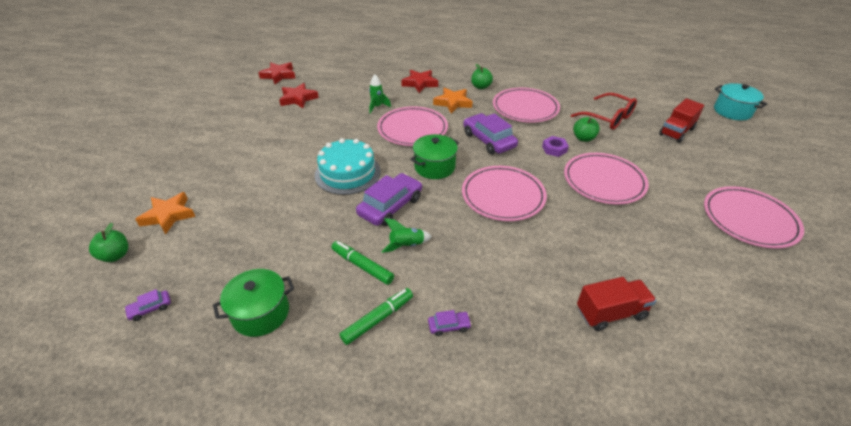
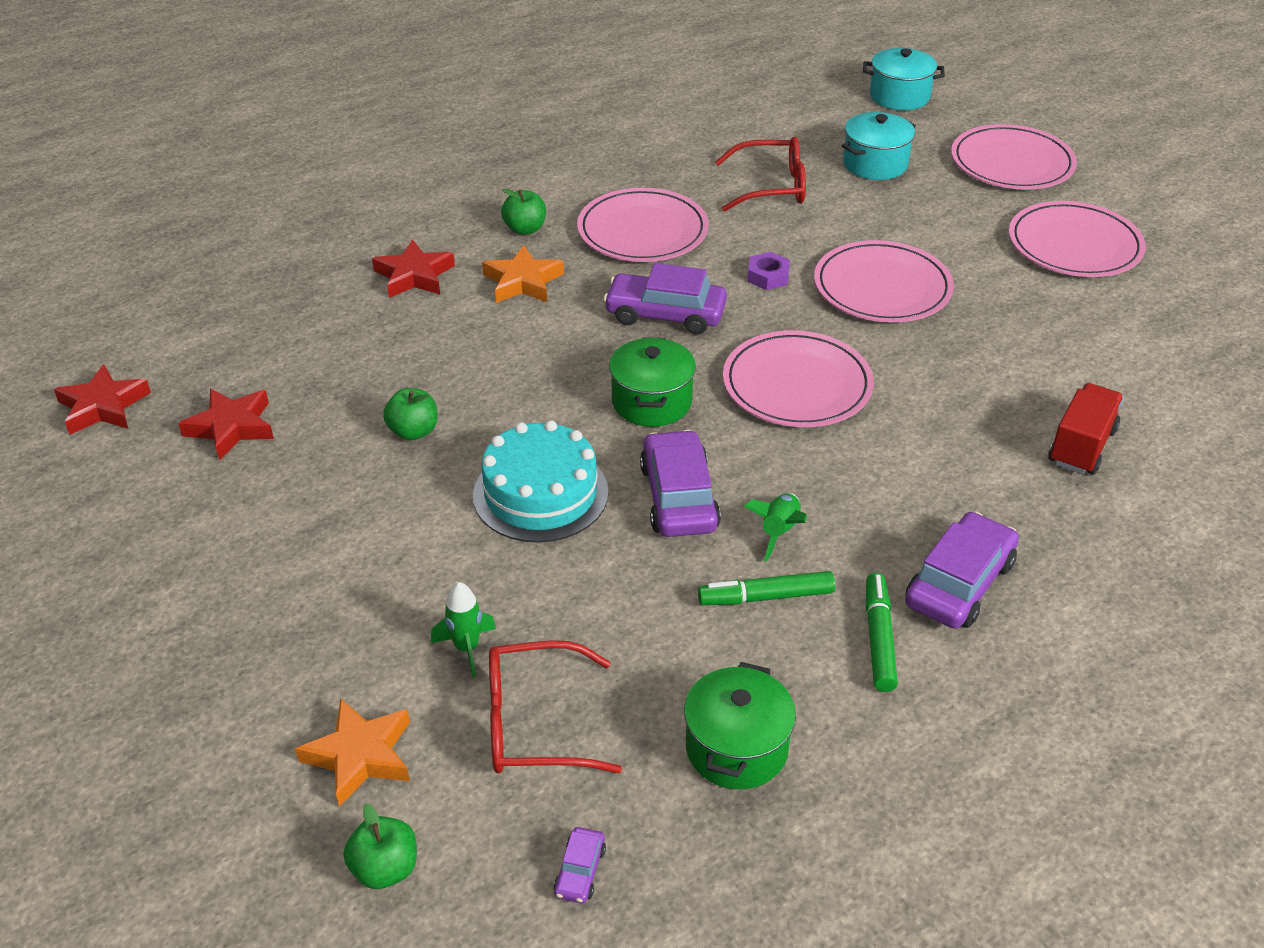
camera: 45 degrees left, 0 degrees up
green rocket [369,75,391,114] -> green rocket moved to [431,582,496,678]
pink plate [377,106,448,146] -> pink plate moved to [951,124,1077,190]
purple car [428,310,472,336] -> purple car [905,512,1019,629], size x2.19
green apple [573,117,600,142] -> green apple moved to [383,388,438,440]
red truck [659,98,704,143] -> turquoise pot [842,112,916,180]
none -> red glasses [489,640,622,773]

